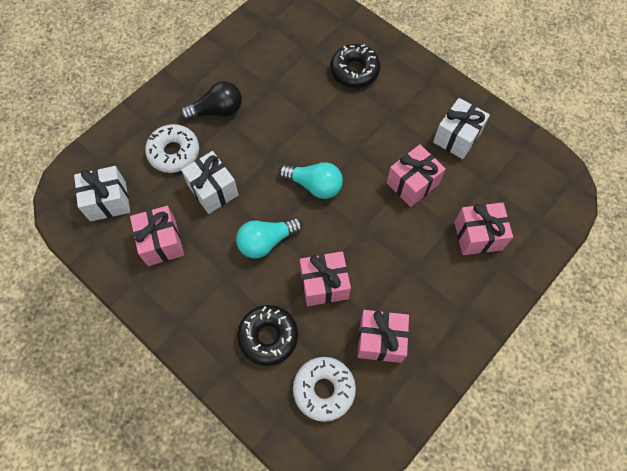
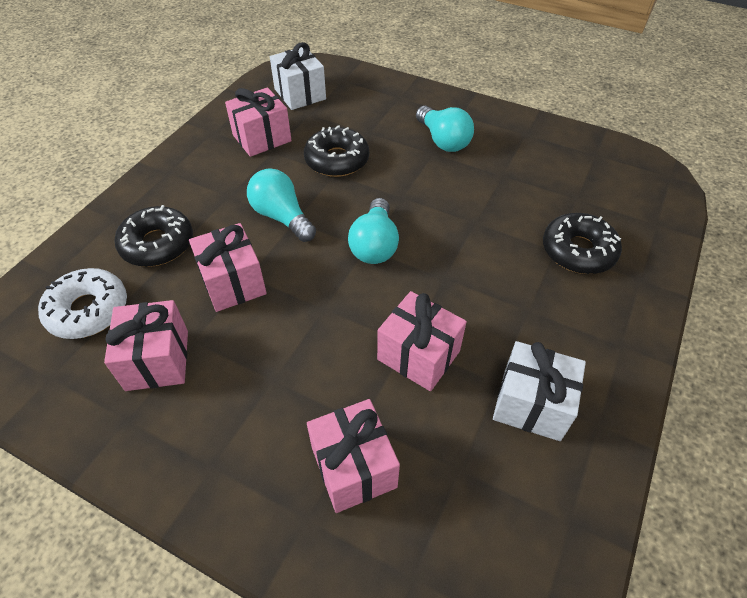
camera: 75 degrees right, 15 degrees down
white donut [145,124,199,173] -> none
black light bulb [180,81,242,120] -> turquoise light bulb [416,106,474,152]
white gift [181,151,239,214] -> black donut [304,125,369,177]

